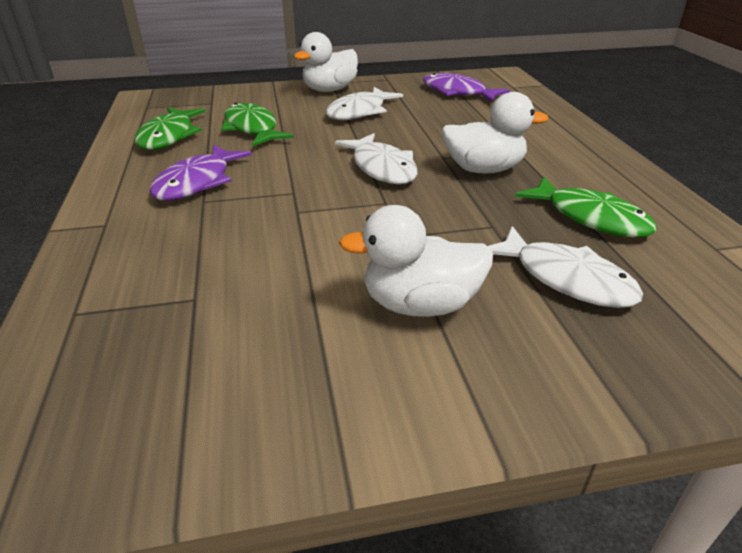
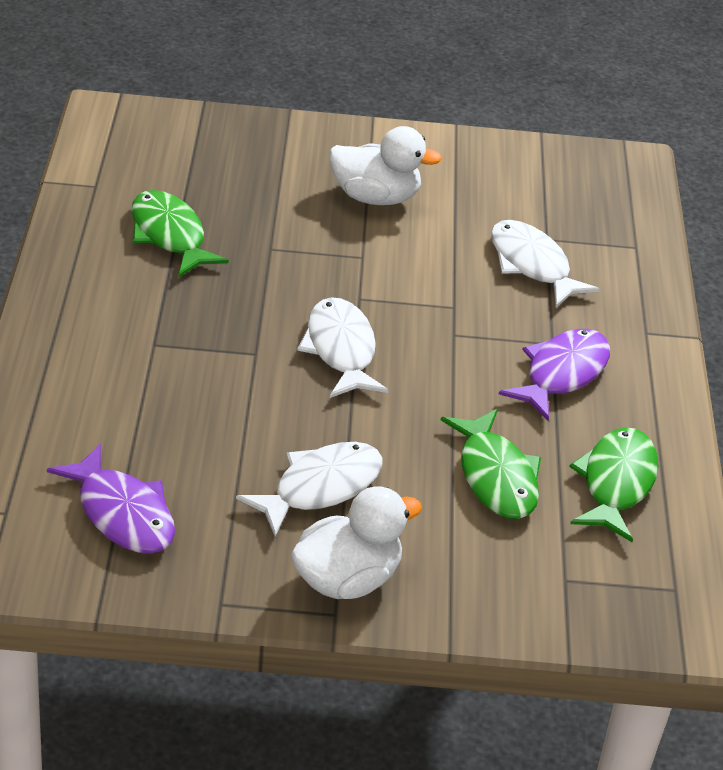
camera: 170 degrees left, 5 degrees up
white duck [442,92,549,174] -> none
white fish [488,226,643,308] -> white fish moved to [491,220,600,307]

